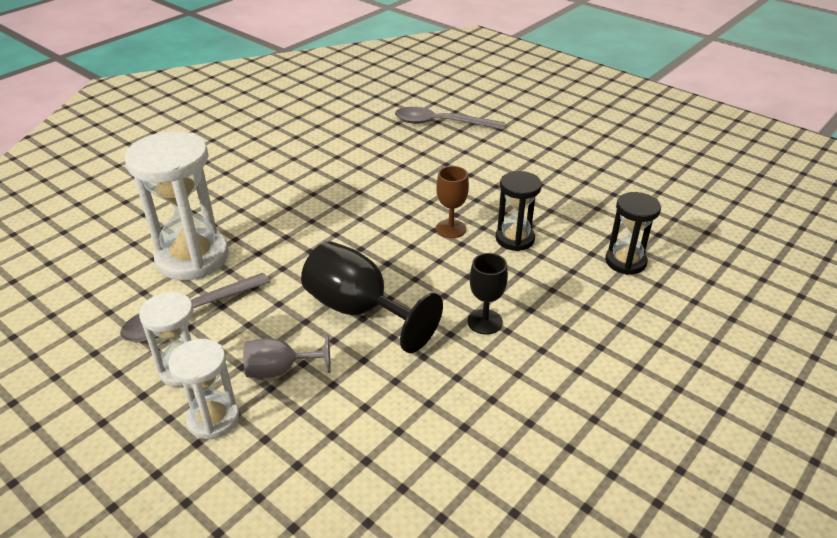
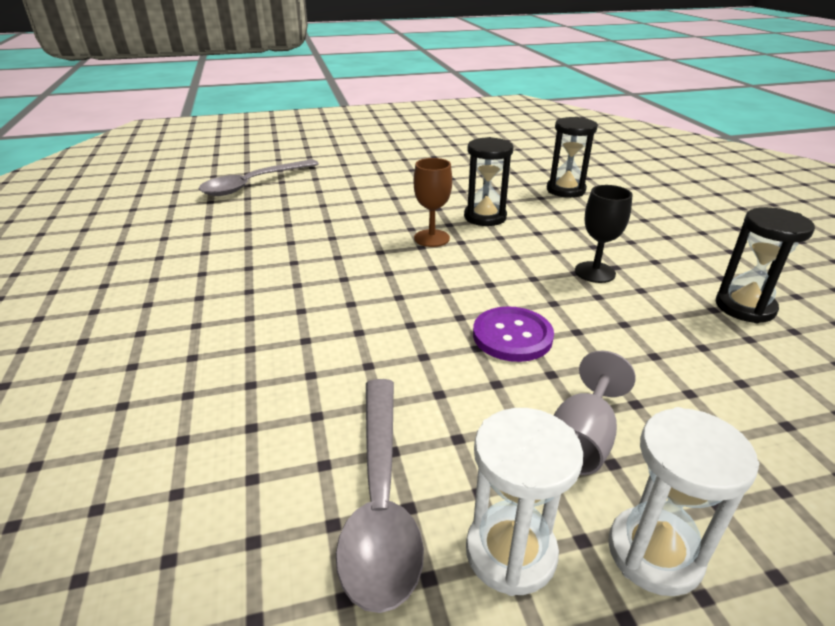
camera: 55 degrees left, 5 degrees down
white hourglass [125,131,229,280] -> none
black goblet [301,241,443,353] -> purple button [473,306,554,362]
none -> black hourglass [716,207,815,323]

